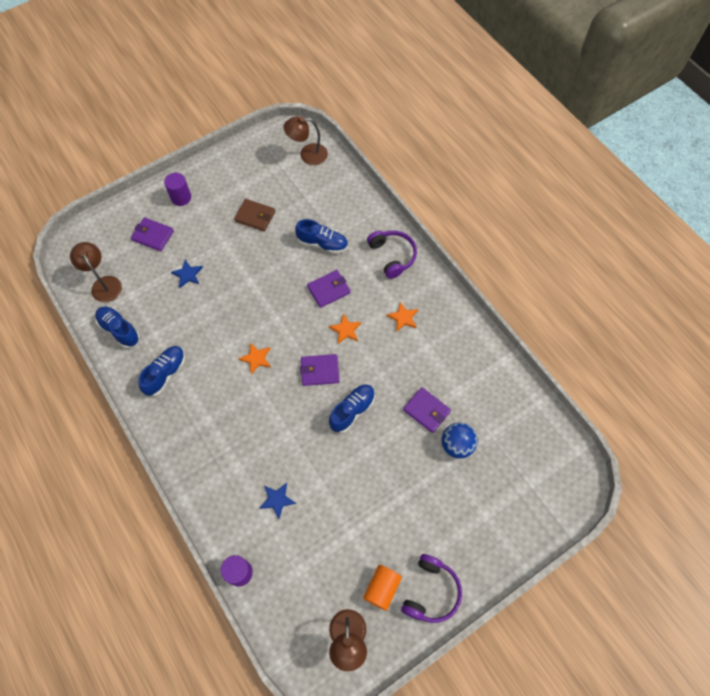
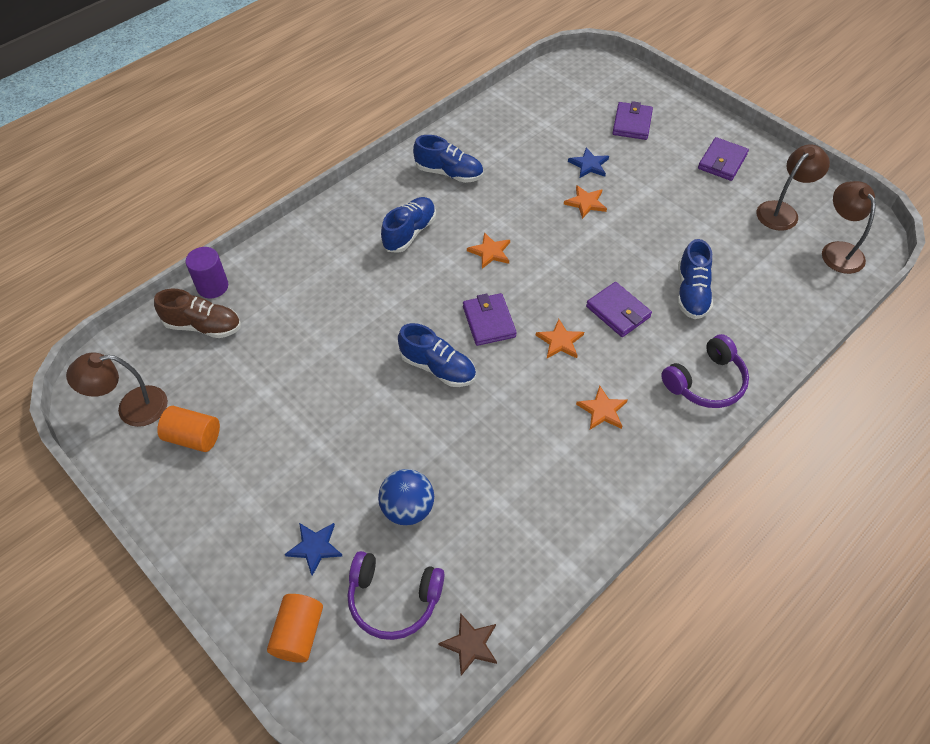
camera: 80 degrees right, 10 degrees down
brown lamp [70,242,122,302] -> brown lamp moved to [757,145,830,231]
blue shoe [95,306,140,348] -> blue shoe moved to [381,197,436,253]
purple cylinder [164,173,191,206] -> none
brown wallet [234,199,275,232] -> none
blue star [259,483,296,519] -> blue star moved to [285,523,342,576]
purple headphones [401,554,462,623] -> purple headphones moved to [347,551,444,640]
purple wallet [403,387,451,433] -> purple wallet moved to [698,137,749,181]
none -> brown shoe [154,289,241,338]
none -> orange cylinder [267,594,323,663]
none -> brown star [438,613,497,676]
none -> orange star [564,185,607,219]

